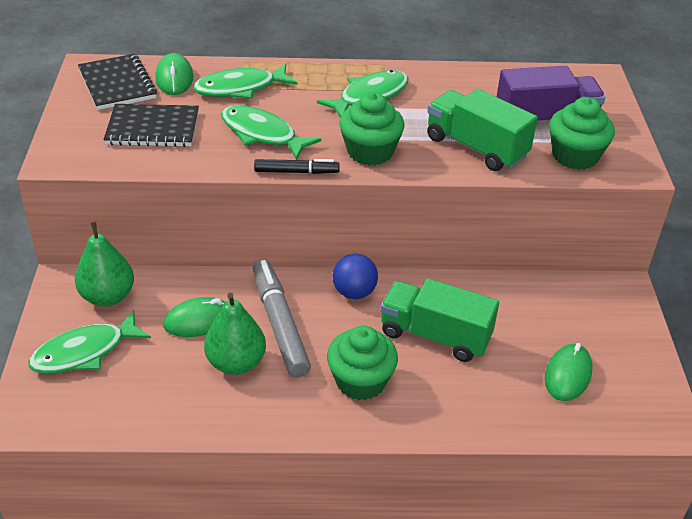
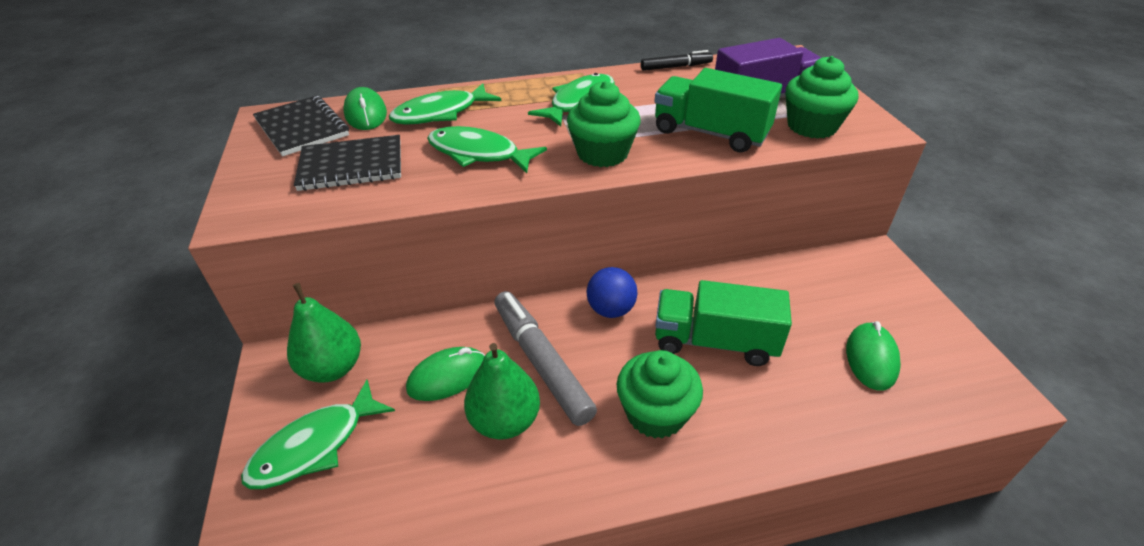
camera: 10 degrees left, 0 degrees up
black marker [254,159,340,174] -> black marker moved to [641,50,713,71]

